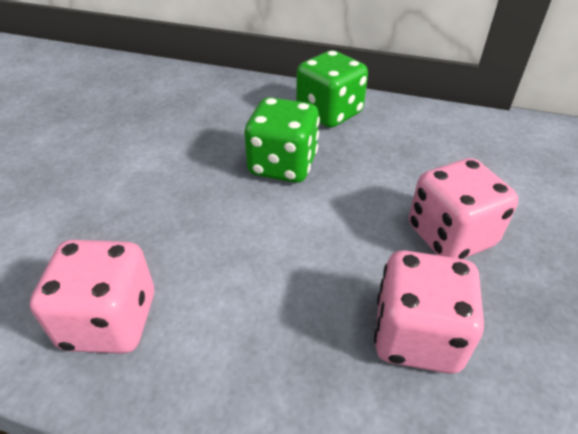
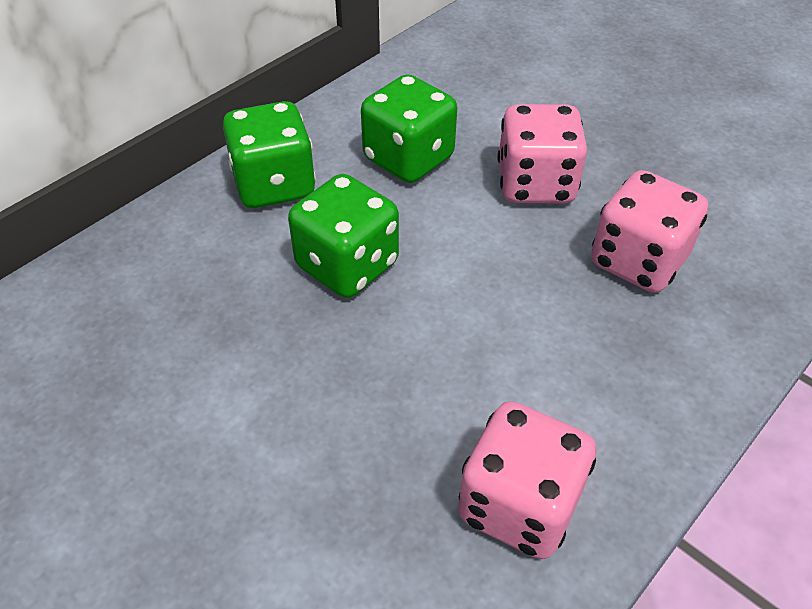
camera: 65 degrees left, 5 degrees up
none -> green dice [361,74,457,183]

